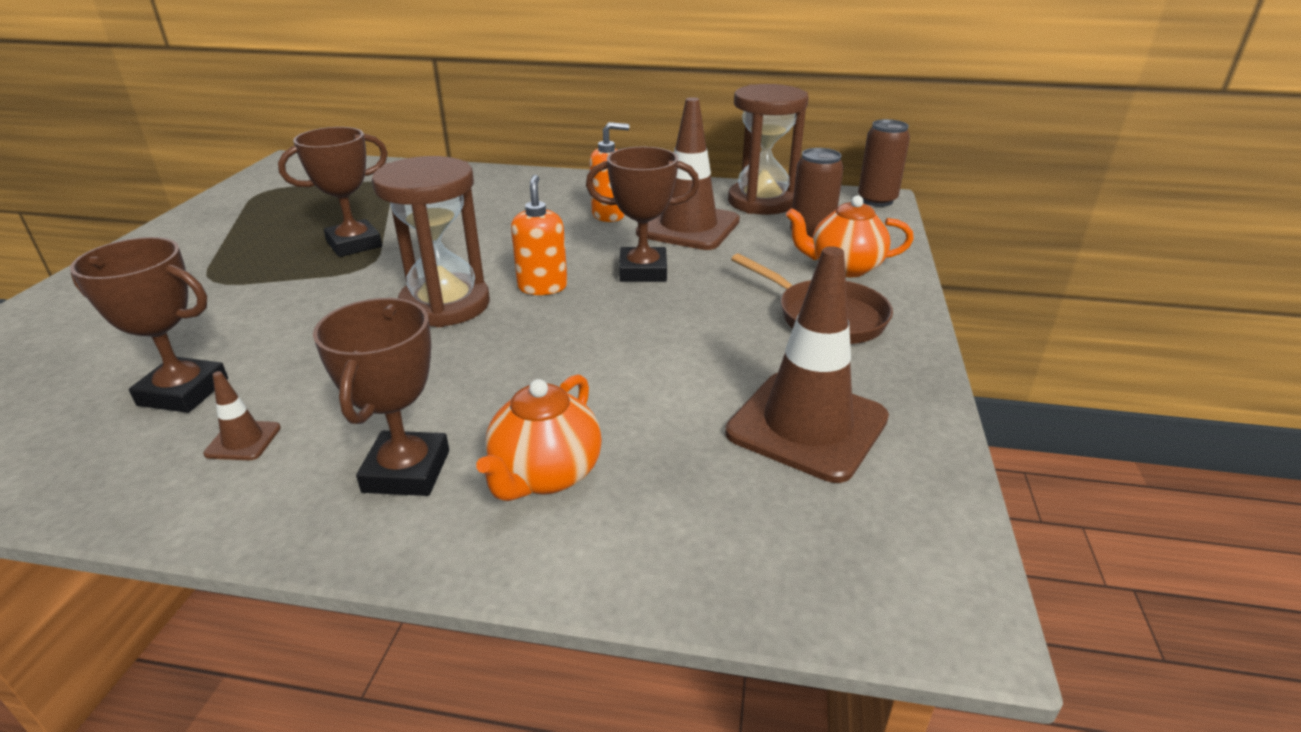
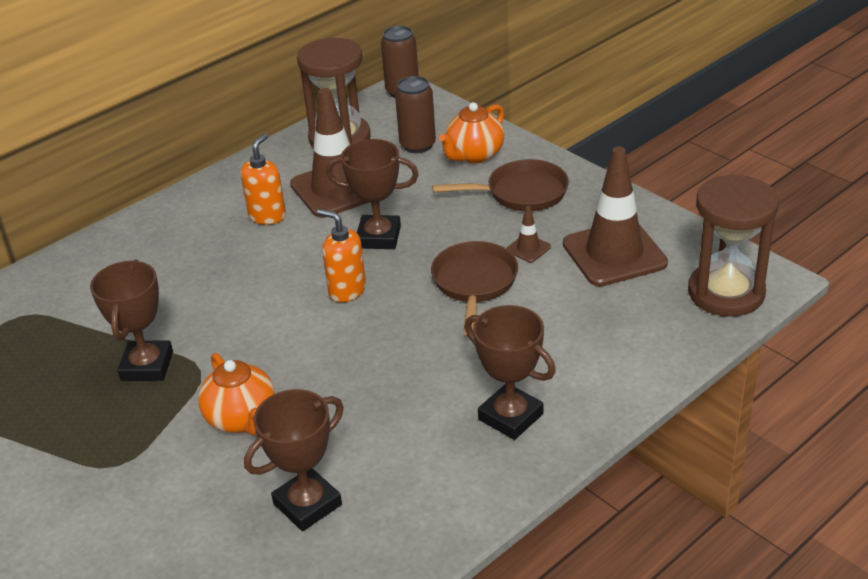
camera: 50 degrees left, 5 degrees up
brown traffic cone [203,371,281,460] -> brown traffic cone moved to [506,206,551,262]
brown hourglass [372,156,490,327] -> brown hourglass moved to [688,174,779,317]
orange teapot [476,374,602,501] -> orange teapot moved to [198,353,275,436]
brown trophy [586,146,700,282] -> brown trophy turned 60 degrees clockwise [326,139,419,249]
none -> brown pan [431,241,518,335]

